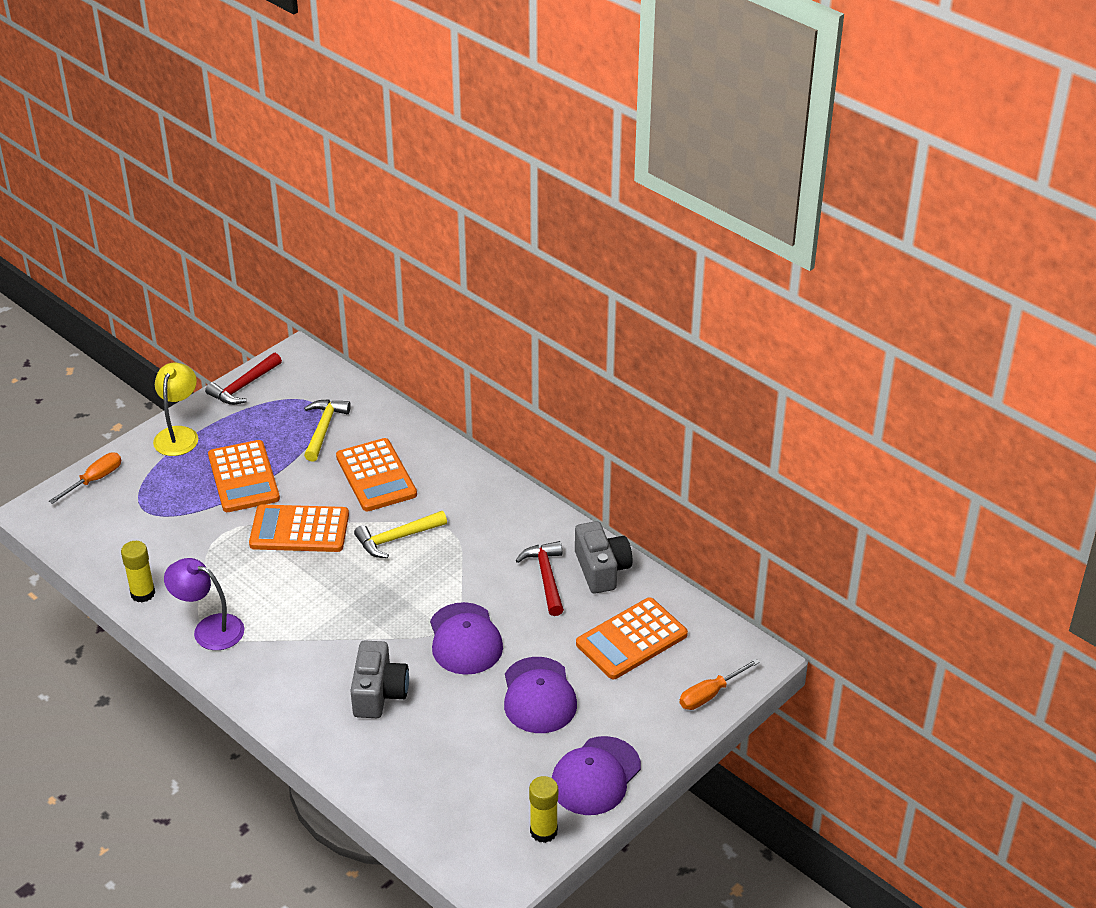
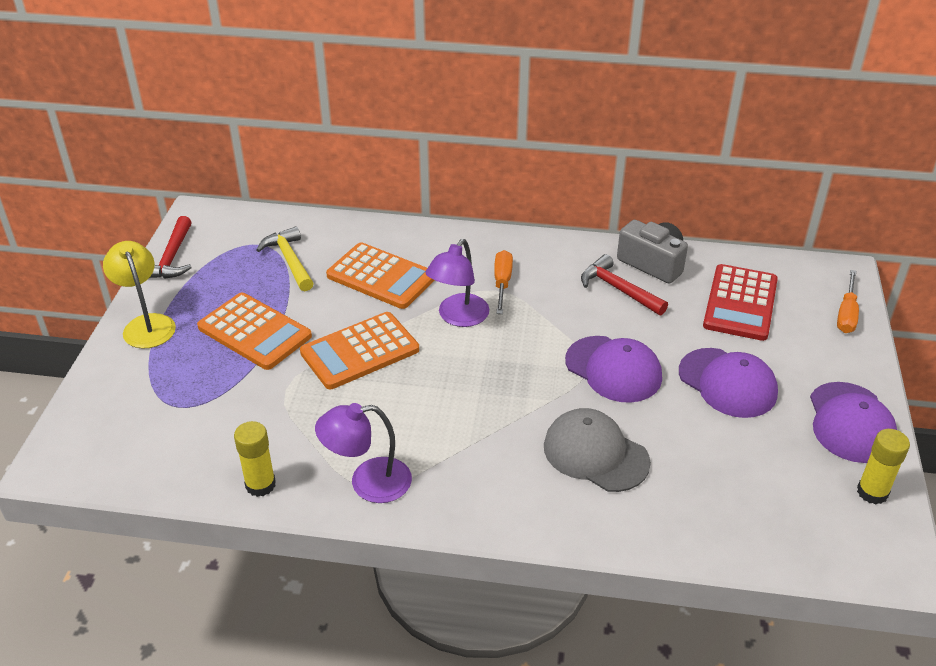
camera: 35 degrees left, 0 degrees up
orange screwdriver [49,453,121,504] -> orange screwdriver moved to [494,250,513,314]
grey camera [350,641,409,718] -> grey cap [544,408,651,492]
yellow hammer [354,511,447,558] -> purple lamp [425,239,489,327]
orange calculator [576,598,688,679] -> red calculator [703,264,778,341]

